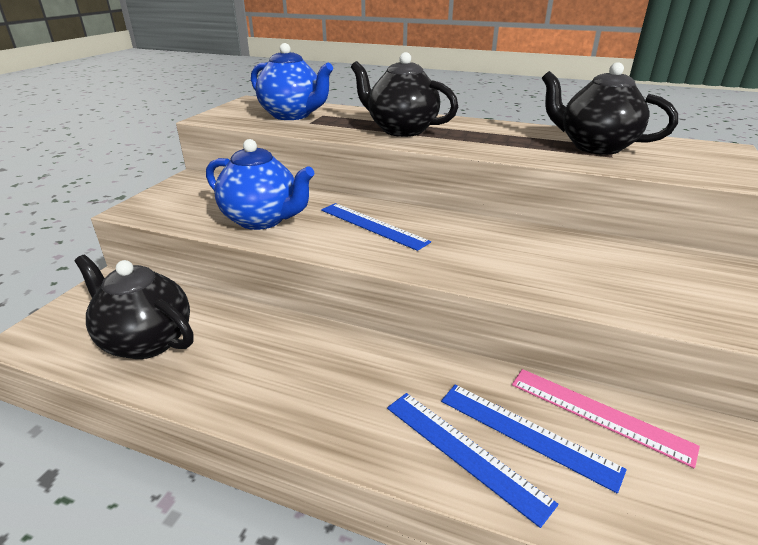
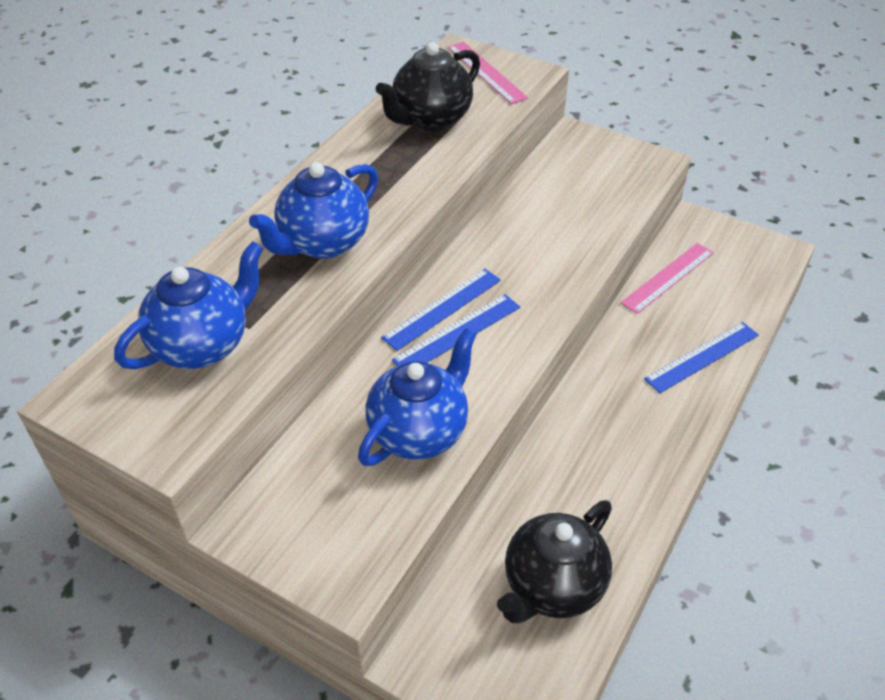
camera: 80 degrees left, 15 degrees up
black teapot [351,52,458,137] -> blue teapot [249,162,379,259]
blue ruler [441,385,627,494] -> blue ruler moved to [381,269,501,351]
none -> pink ruler [447,42,528,104]

